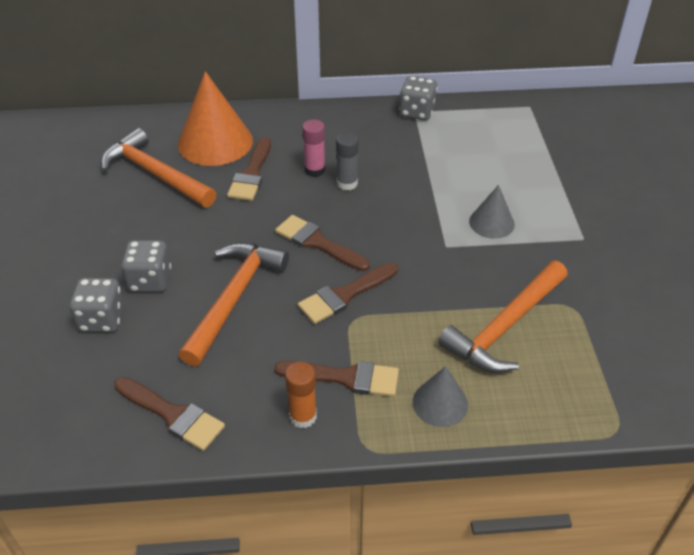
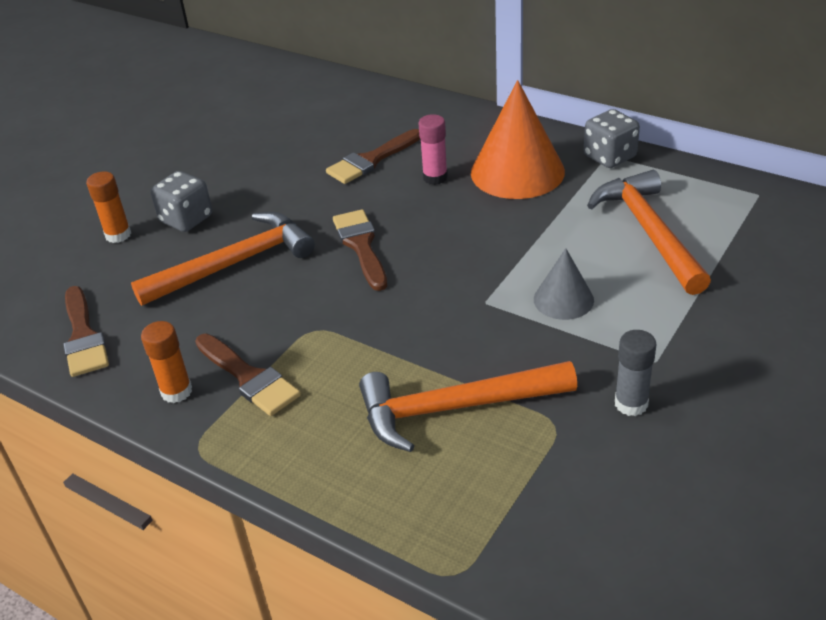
camera: 40 degrees right, 5 degrees down
grey dice [69,278,125,332] -> orange glue stick [86,171,131,243]
orange hammer [101,128,217,207] -> orange hammer moved to [587,170,711,295]
orange cone [178,71,253,166] -> orange cone moved to [471,80,565,199]
brown brush [298,263,398,324] -> none
grey glue stick [336,132,359,190] -> grey glue stick moved to [615,330,657,416]
grey cone [413,366,468,427] -> none

